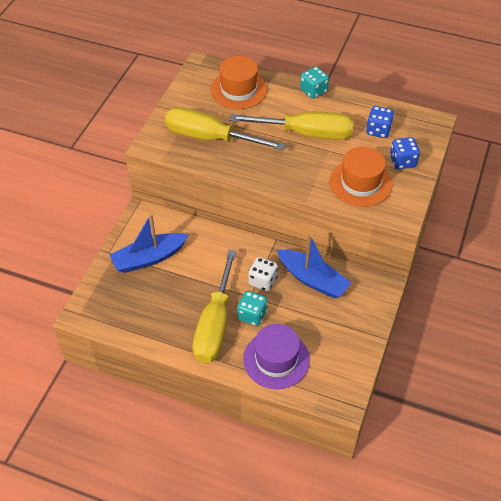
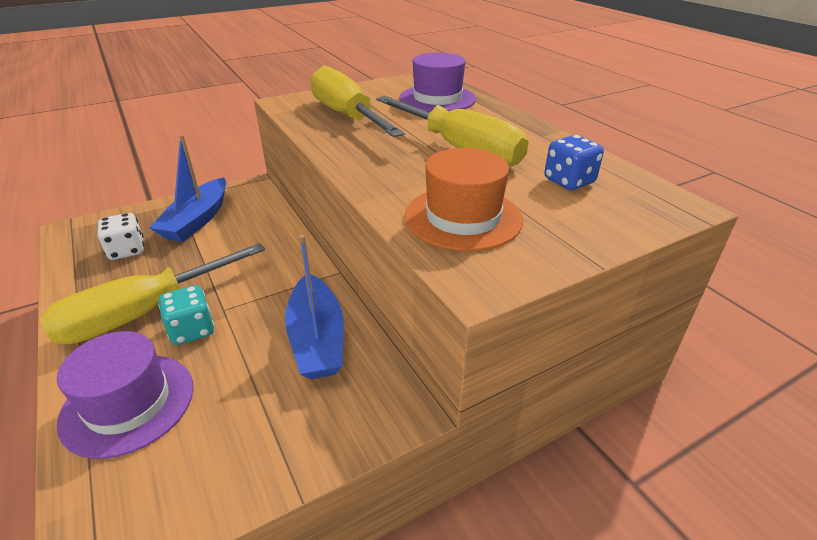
camera: 40 degrees right, 15 degrees down
blue boat [110,214,188,273] -> blue boat turned 90 degrees counterclockwise [149,135,226,242]
orange hat [210,56,267,109] -> purple hat [399,52,476,112]
white dice [248,257,278,291] -> white dice moved to [97,213,144,260]
turquoise dice [300,66,329,99] -> none
blue dice [390,137,420,169] -> none

